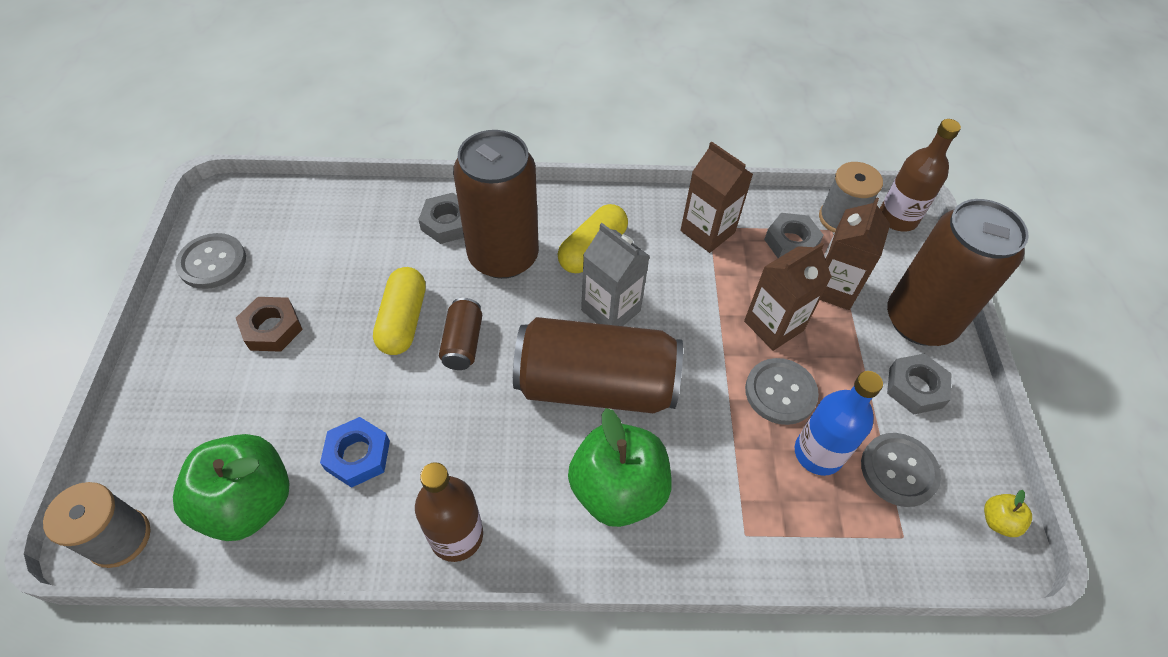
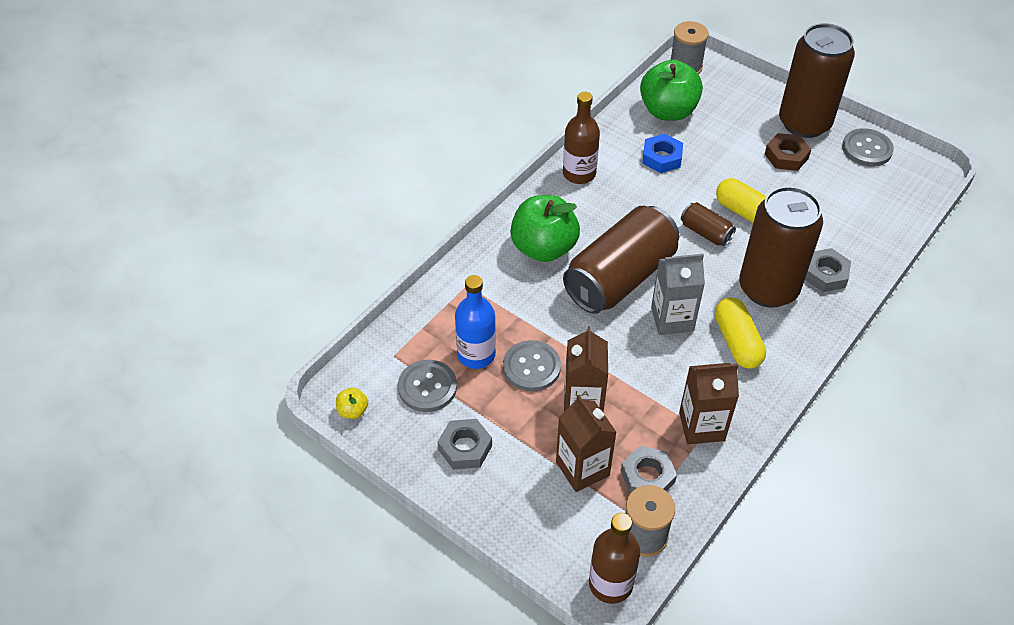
camera: 130 degrees right, 5 degrees down
brown can [887,199,1029,346] -> brown can moved to [779,23,855,138]

